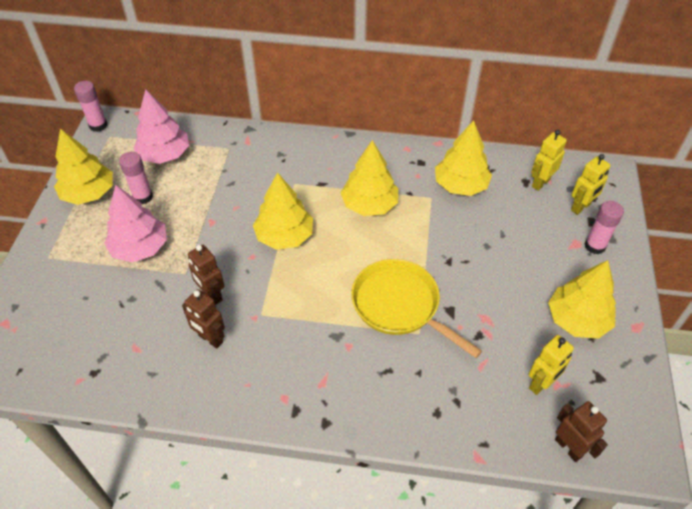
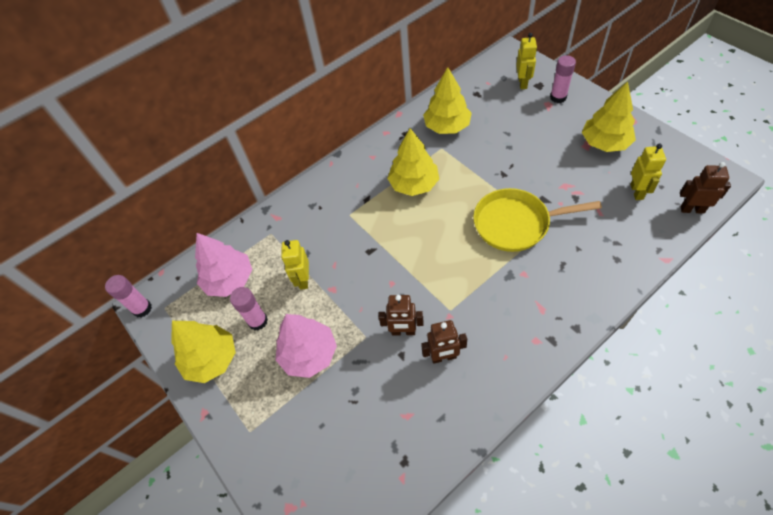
camera: 40 degrees left, 5 degrees up
yellow tree [253,172,313,250] -> none
yellow robot [531,130,567,191] -> yellow robot moved to [281,240,309,290]

